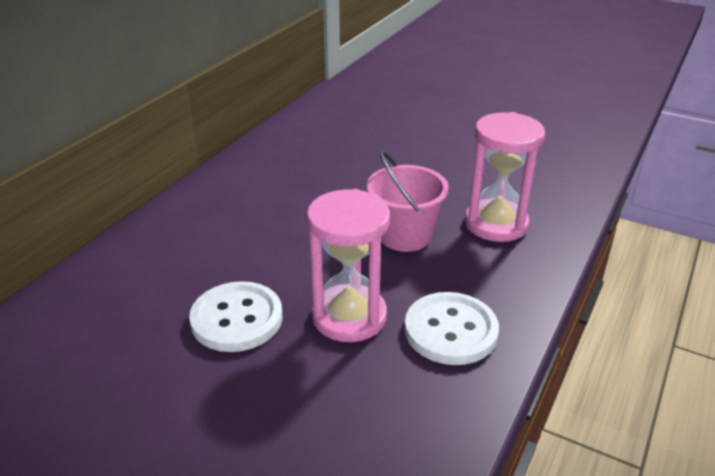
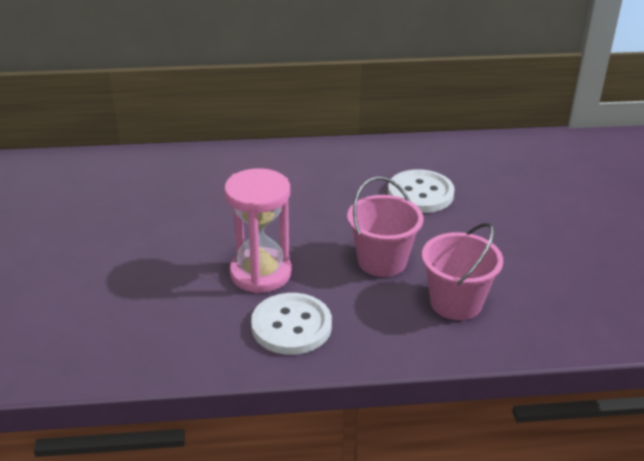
camera: 55 degrees right, 0 degrees up
white button [189,281,283,352] -> white button moved to [388,169,455,213]
pink hourglass [465,112,545,242] -> pink bucket [422,223,503,320]

